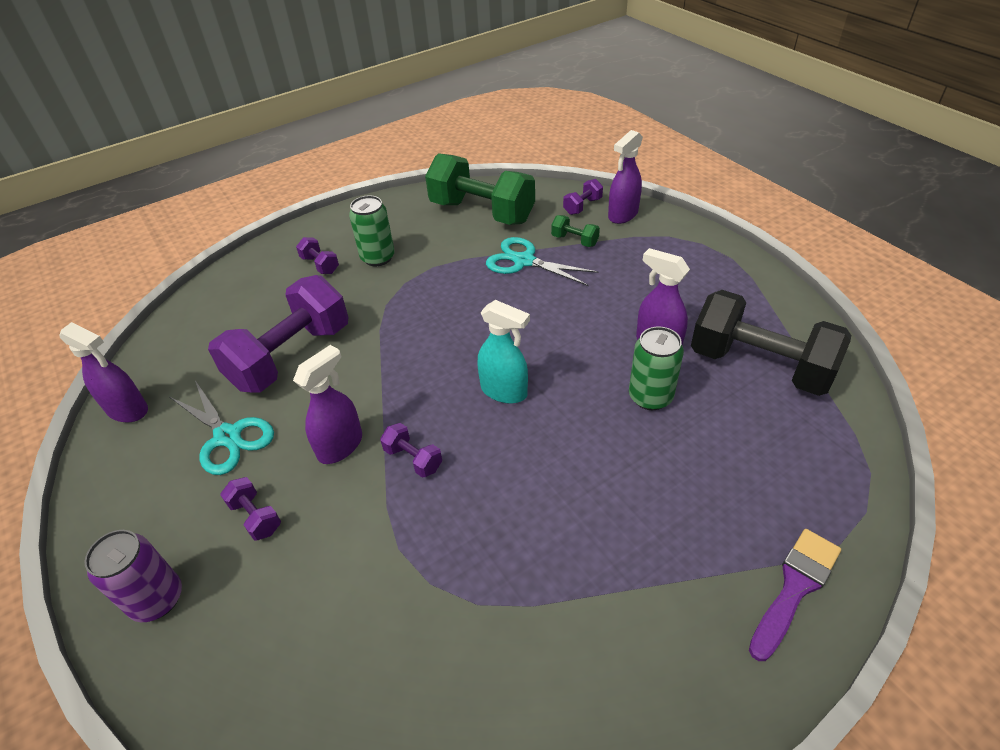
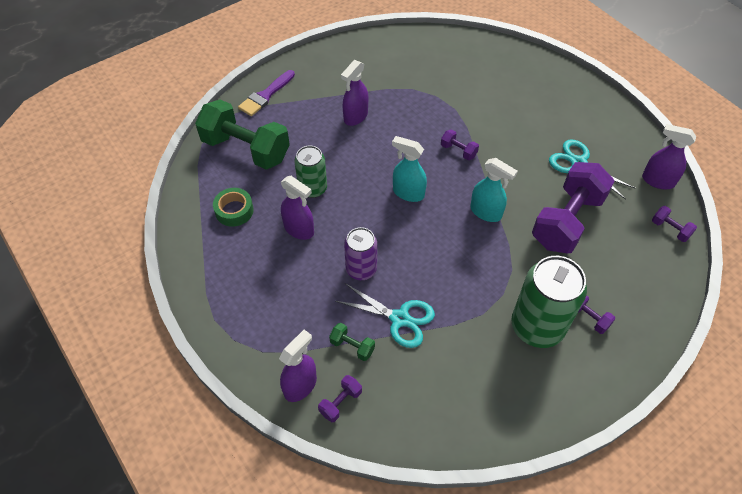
camera: 175 degrees right, 10 degrees up
purple can [85,530,182,622] -> purple can moved to [344,227,377,280]
purple dumbbell [220,477,281,541] -> purple dumbbell moved to [652,206,697,242]
purple spray bottle [293,345,362,464] -> purple spray bottle moved to [341,60,368,126]
green can [349,195,395,266] -> green can [511,256,587,348], size x1.67
green dumbbell [425,153,535,225] -> green dumbbell moved to [195,99,290,170]
black dumbbell [691,290,851,396] -> green tape [213,188,254,227]
none -> turquoise spray bottle [470,158,518,222]

